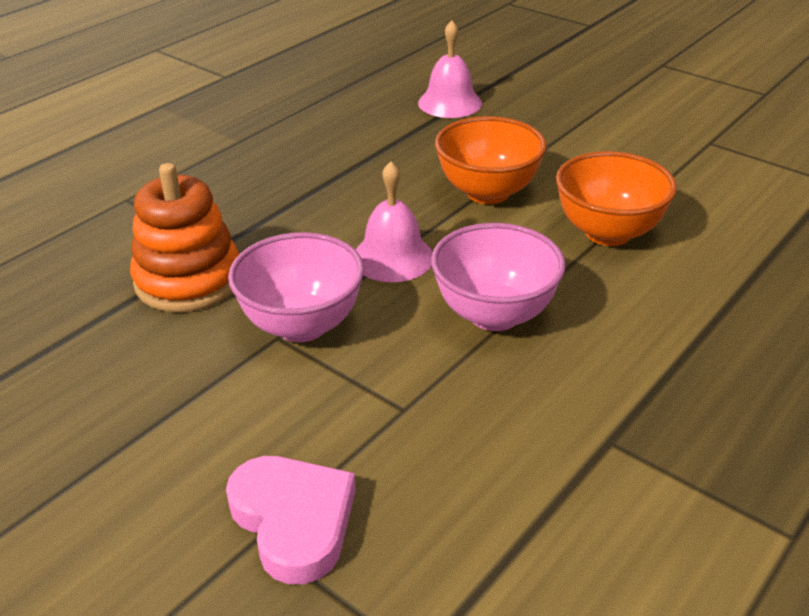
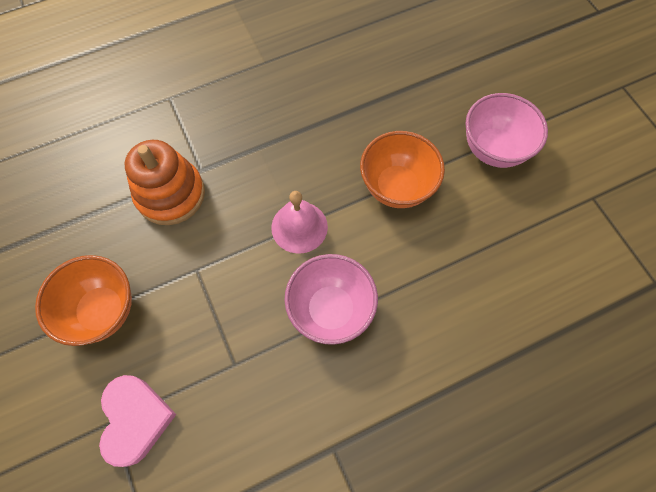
camera: 25 degrees right, 30 degrees up
pink bowl [228,232,364,342] -> pink bowl moved to [465,93,548,168]
pink bell [418,20,482,118] -> none
orange bowl [556,151,677,246] -> orange bowl moved to [35,255,132,346]

